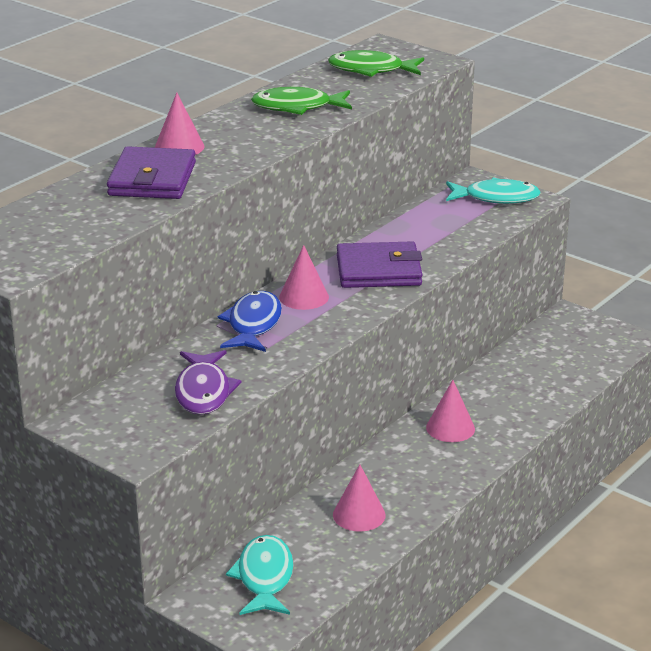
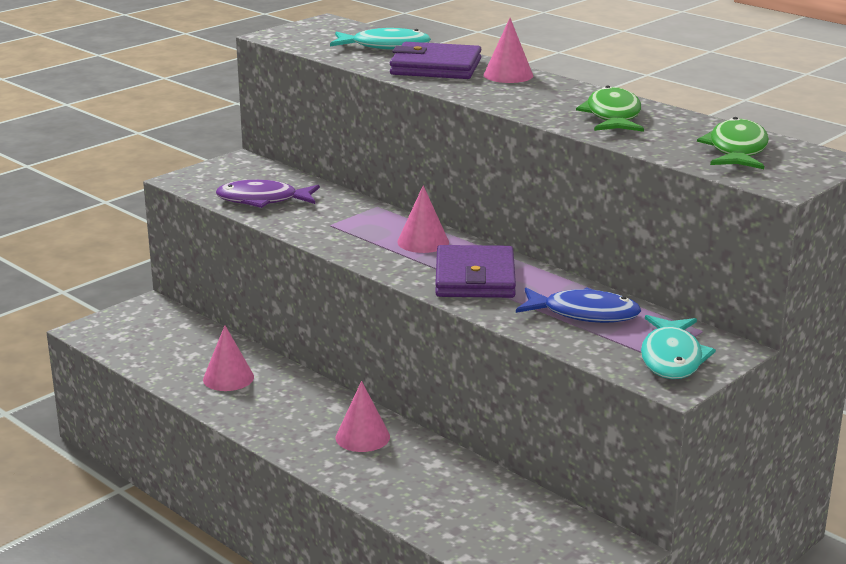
camera: 95 degrees right, 5 degrees down
blue fish [218,291,282,352] -> blue fish moved to [516,287,641,323]
turquoise fish [226,535,294,615] -> turquoise fish moved to [330,28,431,50]

